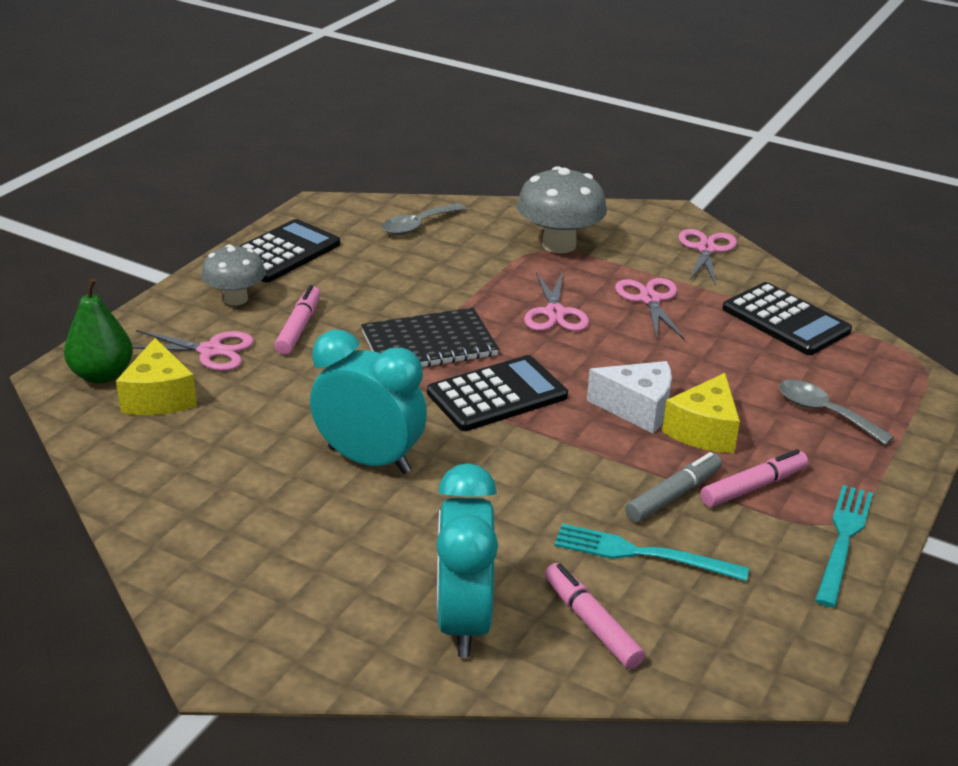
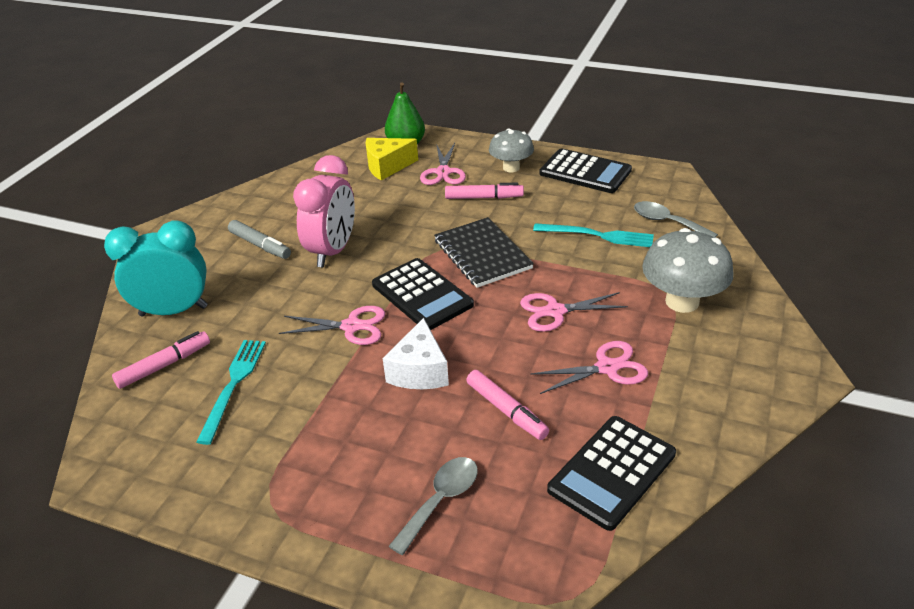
camera: 85 degrees right, 5 degrees up
turquoise clock [310,330,427,474] -> pink clock [293,155,355,267]
grey marker [625,452,722,522] -> grey marker moved to [228,220,291,259]
yellow cheese [662,373,740,453] -> none
pink scissors [678,229,737,285] -> pink scissors moved to [279,306,385,345]
pink marker [700,449,808,507] -> pink marker moved to [466,370,549,440]
turquoise fork [815,485,873,608] -> turquoise fork moved to [533,223,654,247]

